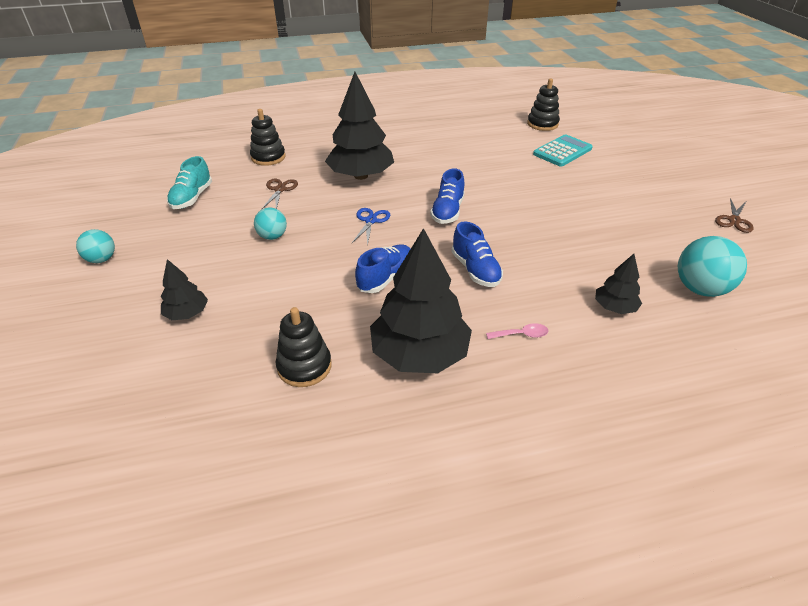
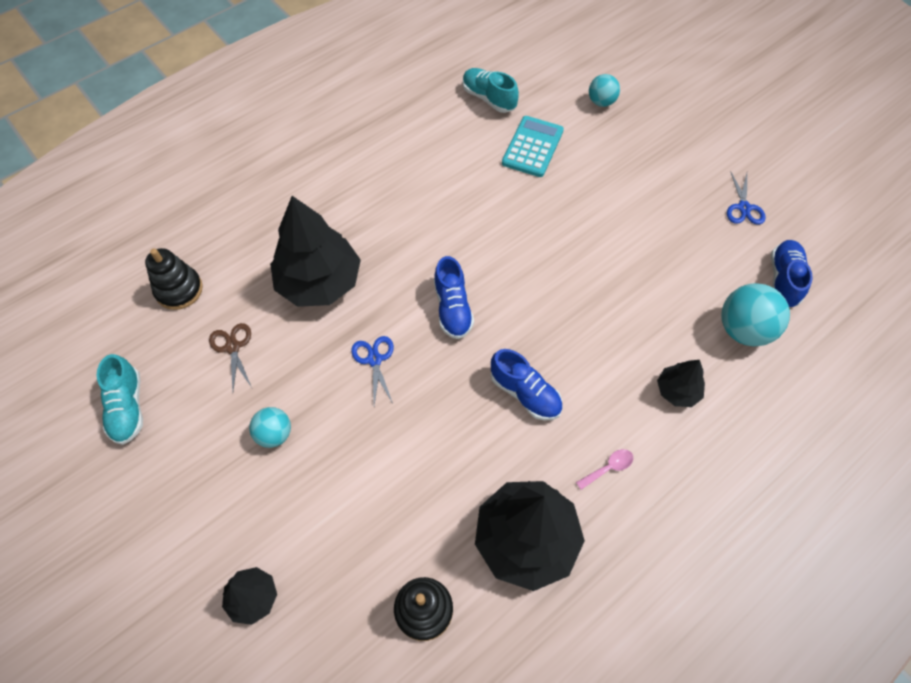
camera: 25 degrees left, 20 degrees up
turquoise ball [76,229,115,263] -> turquoise ball moved to [589,74,620,107]
blue shoe [355,245,411,293] -> blue shoe moved to [771,240,813,308]
black stacking toy [527,78,560,131] -> turquoise shoe [463,68,519,113]
brown scissors [715,198,754,233] -> blue scissors [727,171,766,225]

